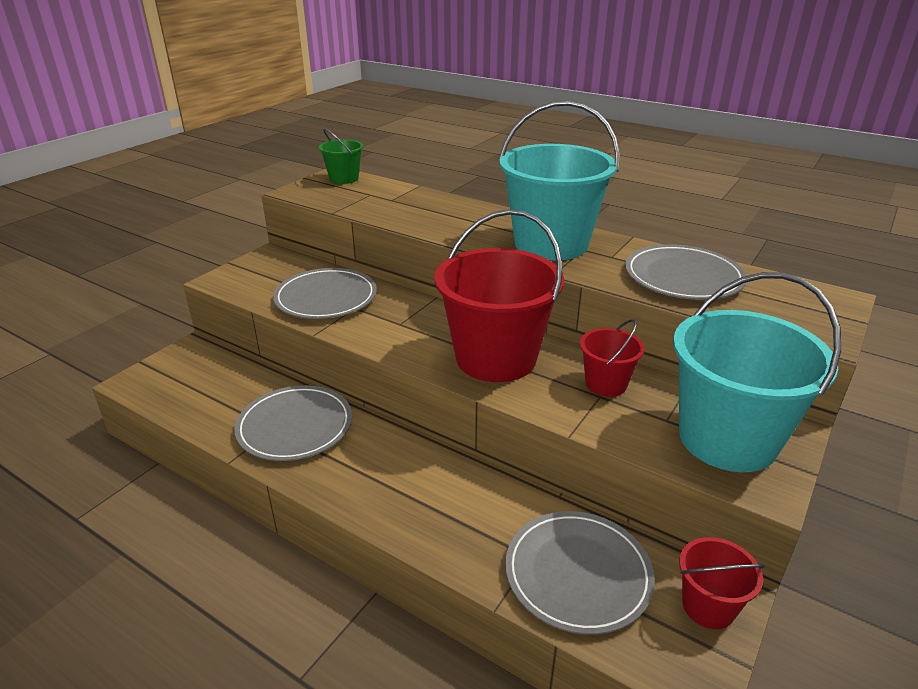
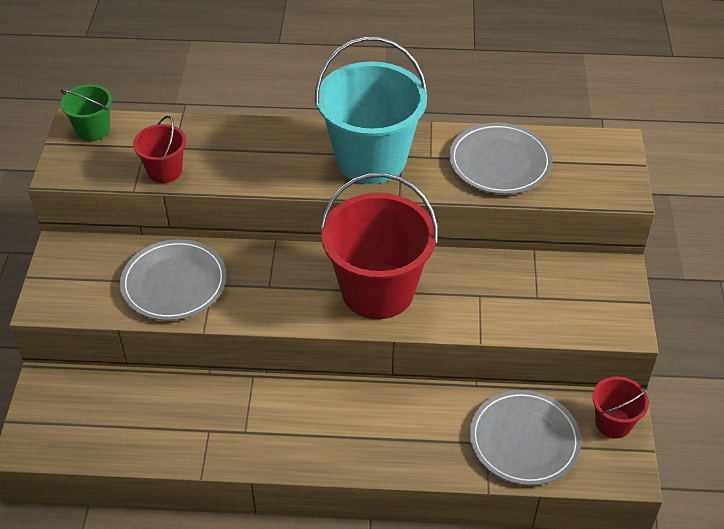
camera: 30 degrees left, 15 degrees up
grey plate [234,385,352,461] -> none
red bucket [580,319,644,397] -> red bucket moved to [133,116,186,183]
turquoise bucket [673,272,841,472] -> none

